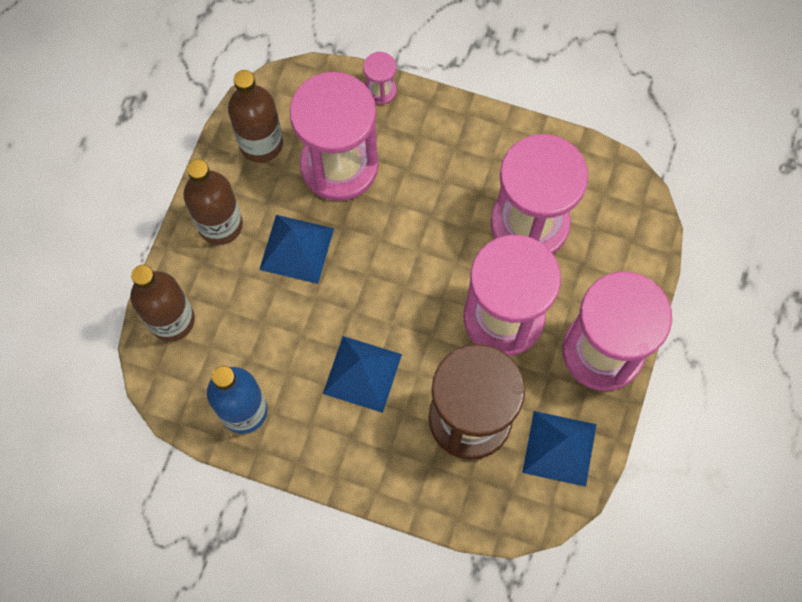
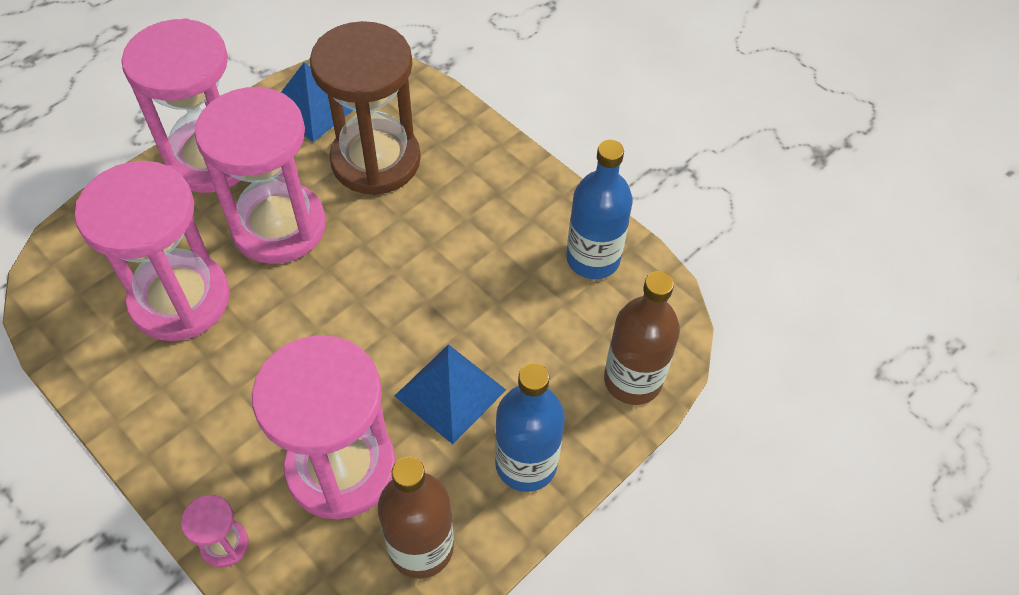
camera: 155 degrees left, 15 degrees down
brown bottle [183,159,243,245] -> blue bottle [495,363,565,492]
blue pyramid [323,336,402,413] -> none

